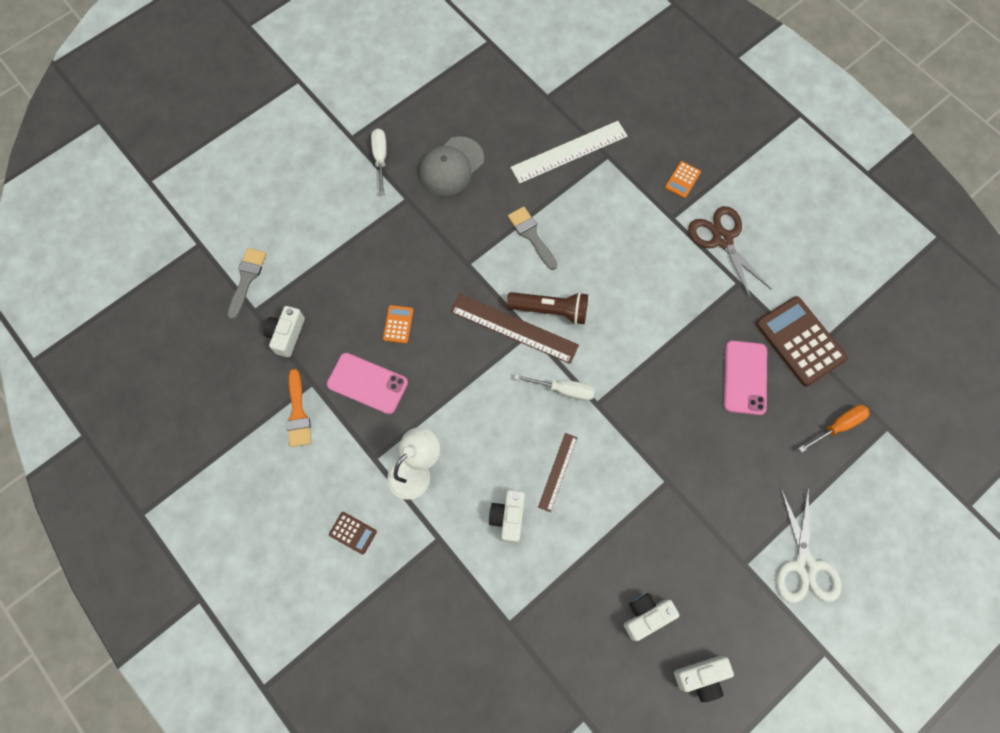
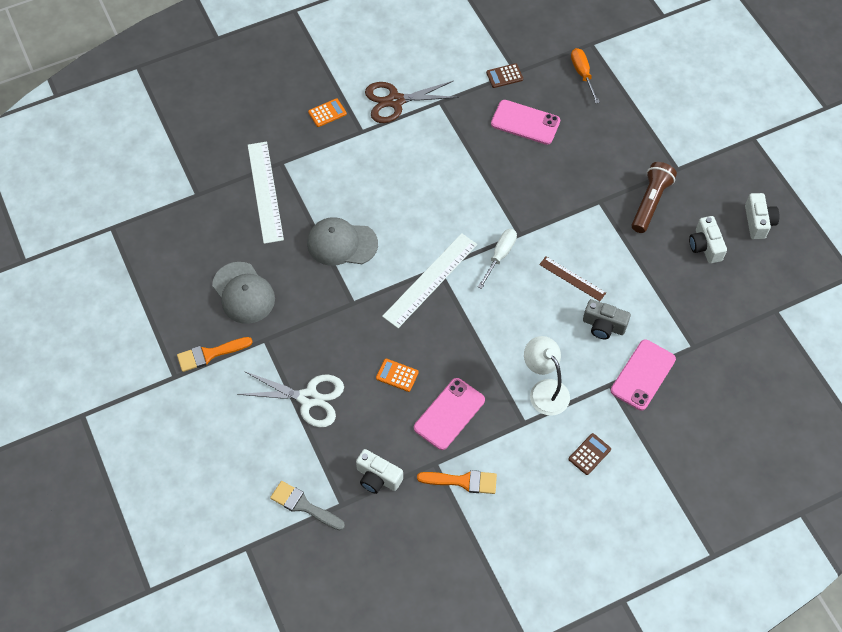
camera: 75 degrees left, 10 degrees down
white screwdriver [371,129,387,195] -> orange brush [177,337,253,372]
brown ruler [450,294,579,364] -> white ruler [382,233,477,328]
white camera [489,490,525,544] -> grey camera [583,299,631,339]
brown flashlight [507,292,588,325] -> brown flashlight moved to [632,162,677,233]
grey brush [508,207,557,270] -> grey cap [307,217,378,266]
orange calculator [665,161,701,198] -> orange calculator turned 75 degrees counterclockwise [308,98,347,127]
brown calculator [756,296,848,386] -> brown calculator [486,63,523,88], size x0.47
white scissors [777,486,842,603] -> white scissors moved to [237,371,344,427]
none -> pink phone [611,340,676,410]

